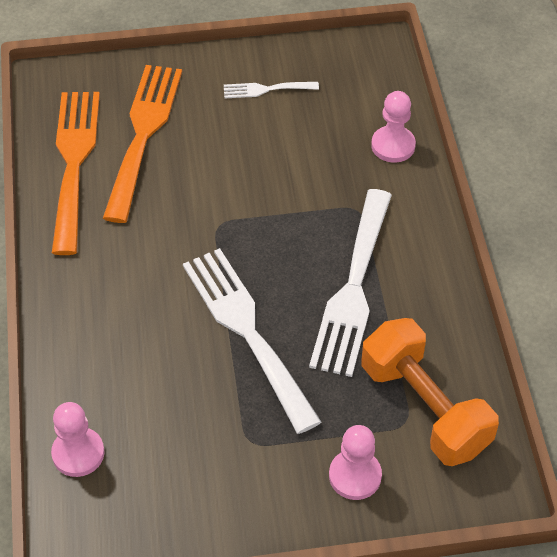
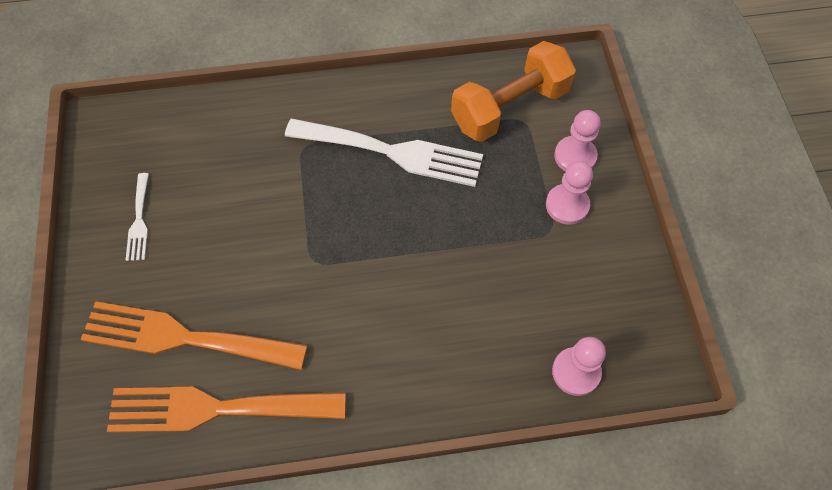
camera: 90 degrees left, 10 degrees up
white fork [183,248,321,434] -> none
pink pawn [371,91,416,163] -> pink pawn moved to [546,161,593,225]

